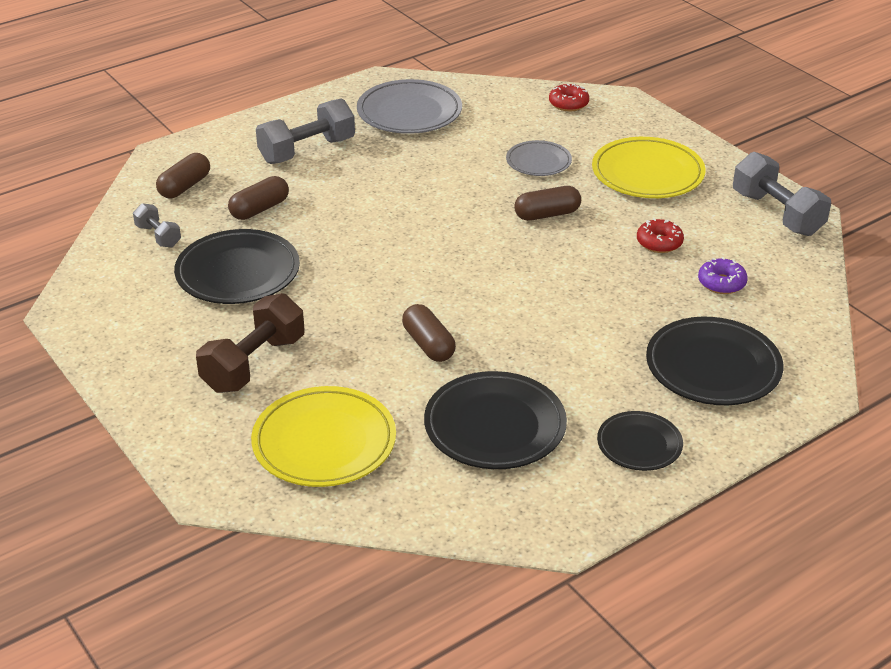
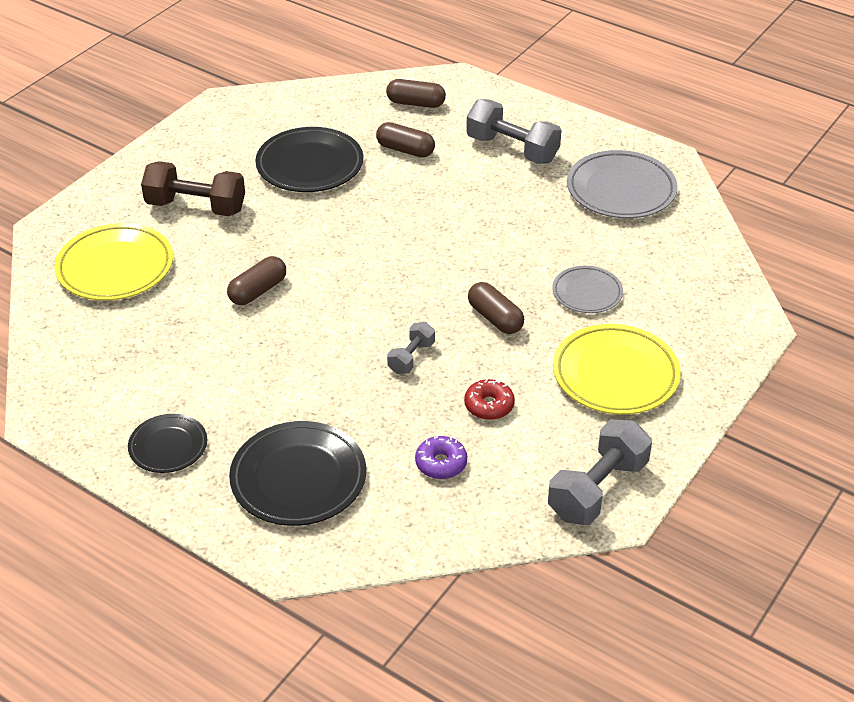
camera: 70 degrees right, 5 degrees up
grey dumbbell [133,203,181,247] -> grey dumbbell moved to [387,322,435,374]
black plate [424,371,567,469] -> none
red donut [549,84,589,111] -> none

